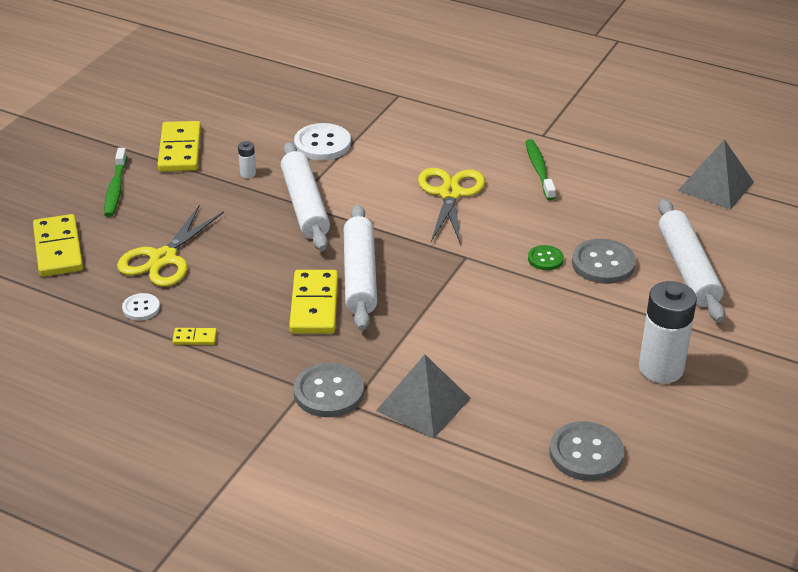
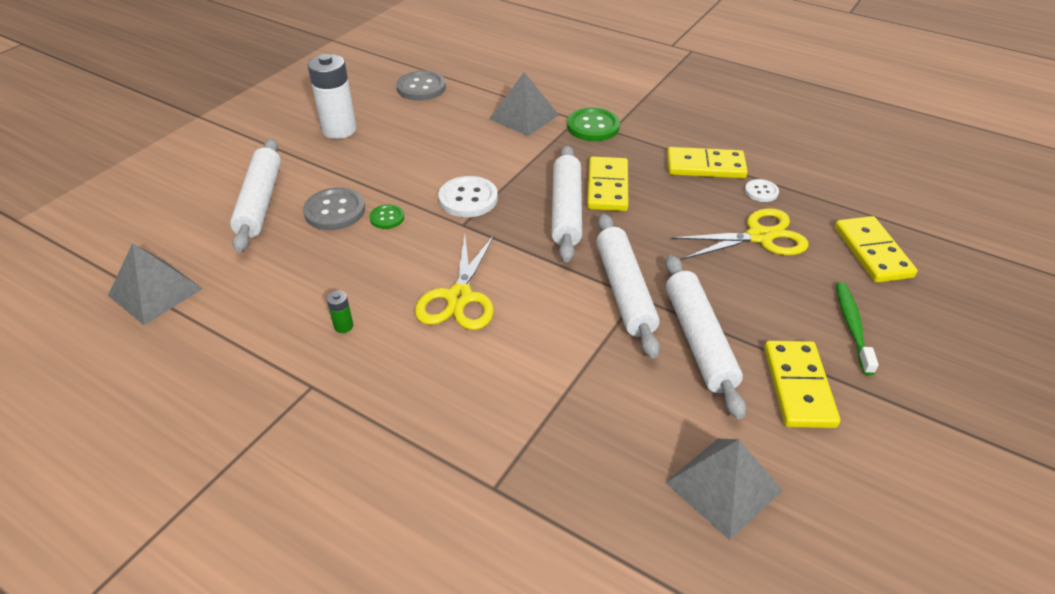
camera: 175 degrees left, 5 degrees up
yellow scissors [117,206,224,287] -> yellow scissors turned 45 degrees clockwise [671,208,808,260]
yellow domino [172,328,217,345] -> yellow domino [667,147,748,179], size x2.17
white battery [238,141,256,178] -> white rolling pin [665,255,746,419]
white button [294,123,351,160] -> white button moved to [438,176,498,217]
grey button [294,363,364,417] -> green button [567,108,620,141]
green toothbrush [526,139,556,201] -> green battery [327,291,353,333]
none -> grey pyramid [665,439,782,540]

